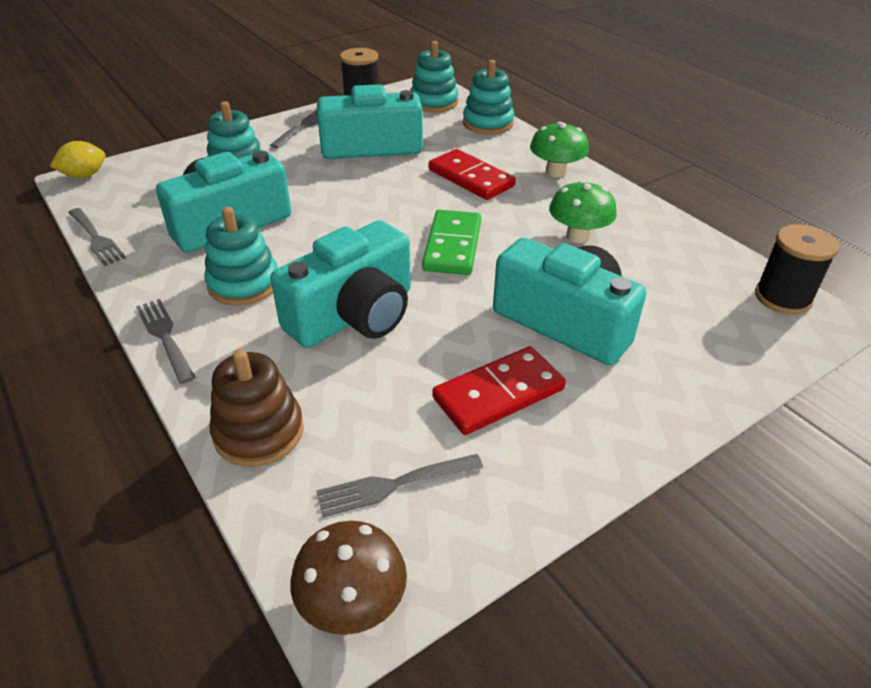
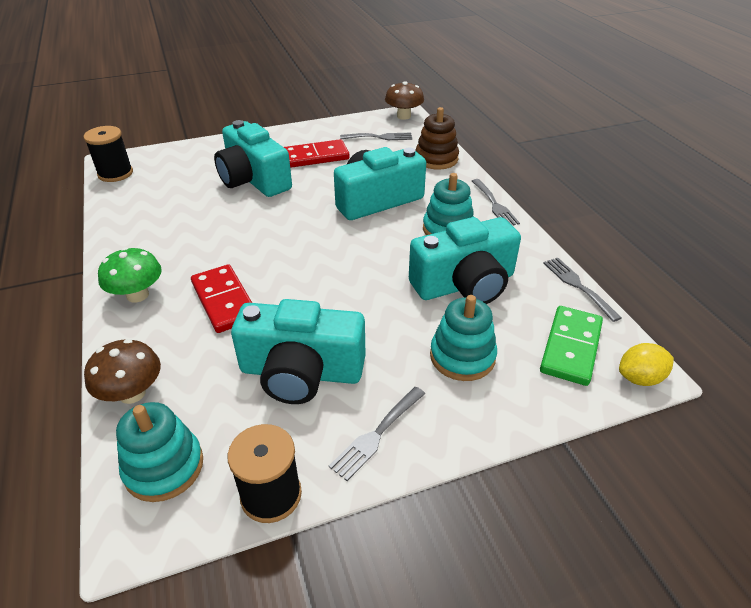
camera: 165 degrees left, 0 degrees up
green domino [422,210,481,275] -> green domino moved to [540,306,603,386]
turquoise stacking toy [463,60,514,135] -> brown mushroom [84,339,161,404]
green mushroom [549,180,617,243] -> none

